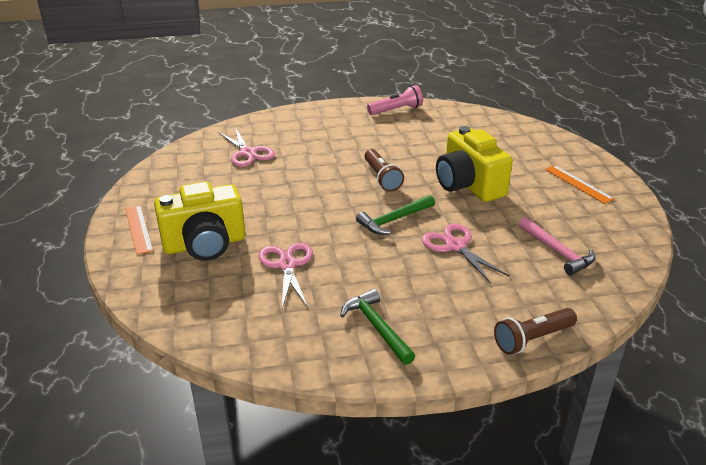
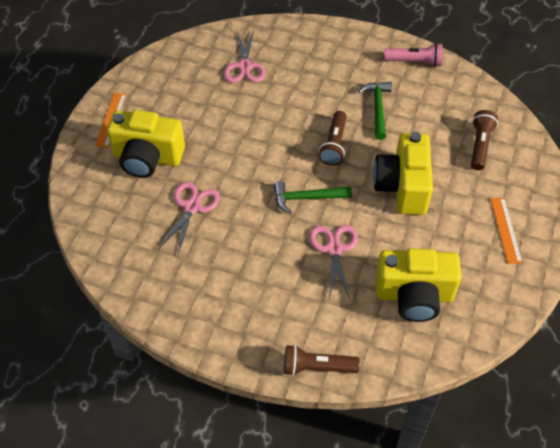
camera: 30 degrees right, 20 degrees up
green hammer [340,289,415,365] -> green hammer moved to [358,82,392,140]
pink hammer [519,217,595,276] -> yellow camera [375,248,462,322]
none -> brown flashlight [471,110,498,170]

